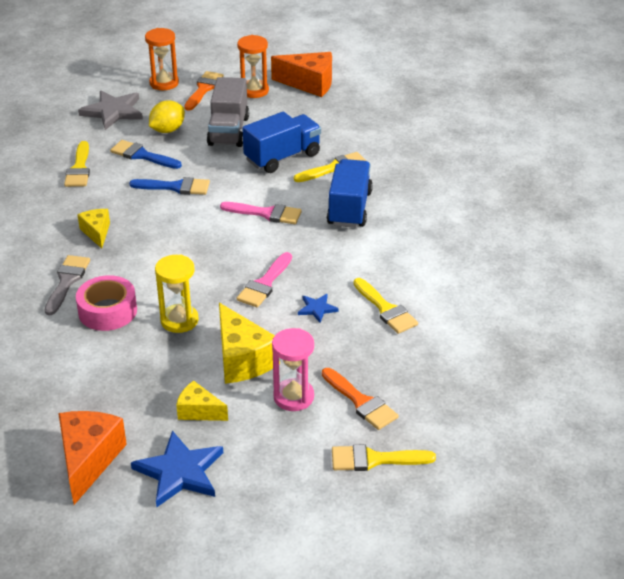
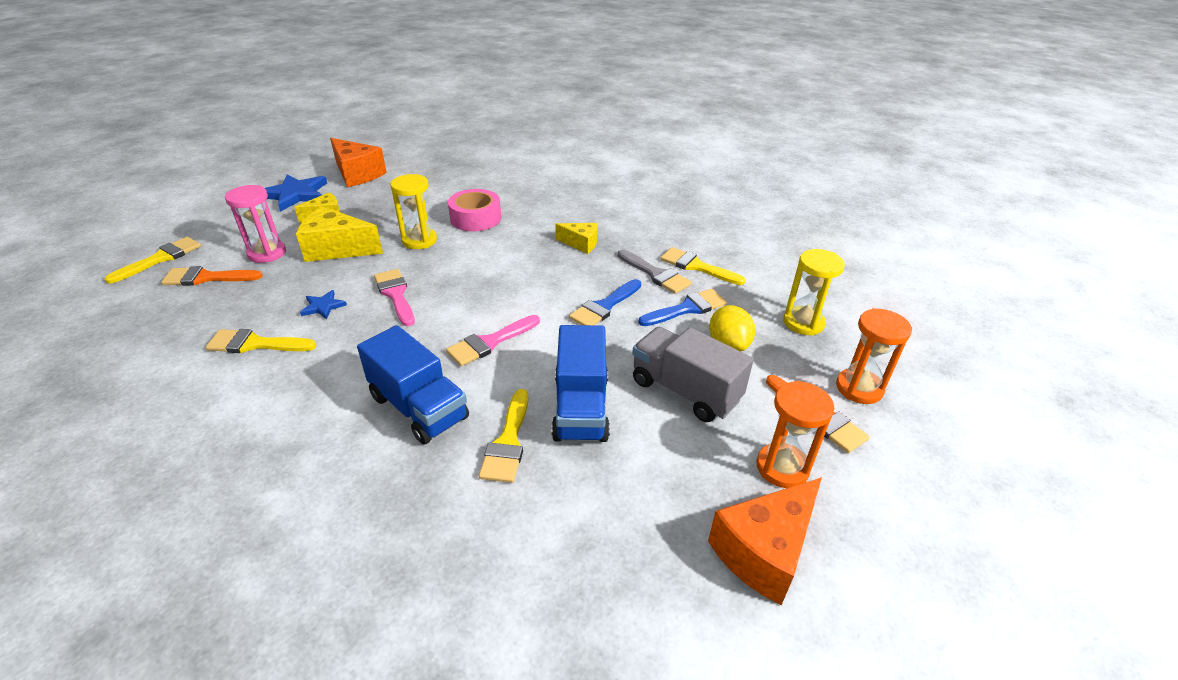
camera: 125 degrees right, 0 degrees up
grey brush [45,255,90,315] -> grey brush moved to [618,250,692,294]
grey star [78,91,143,130] -> yellow hourglass [783,249,845,336]

